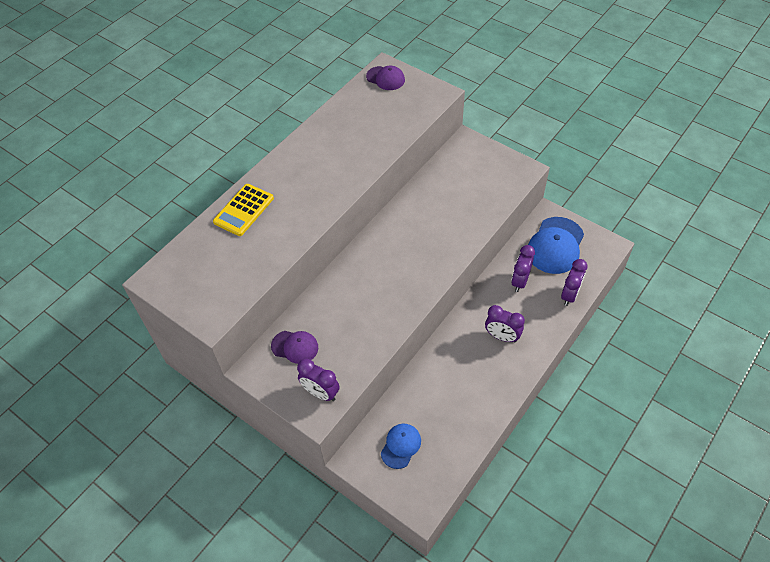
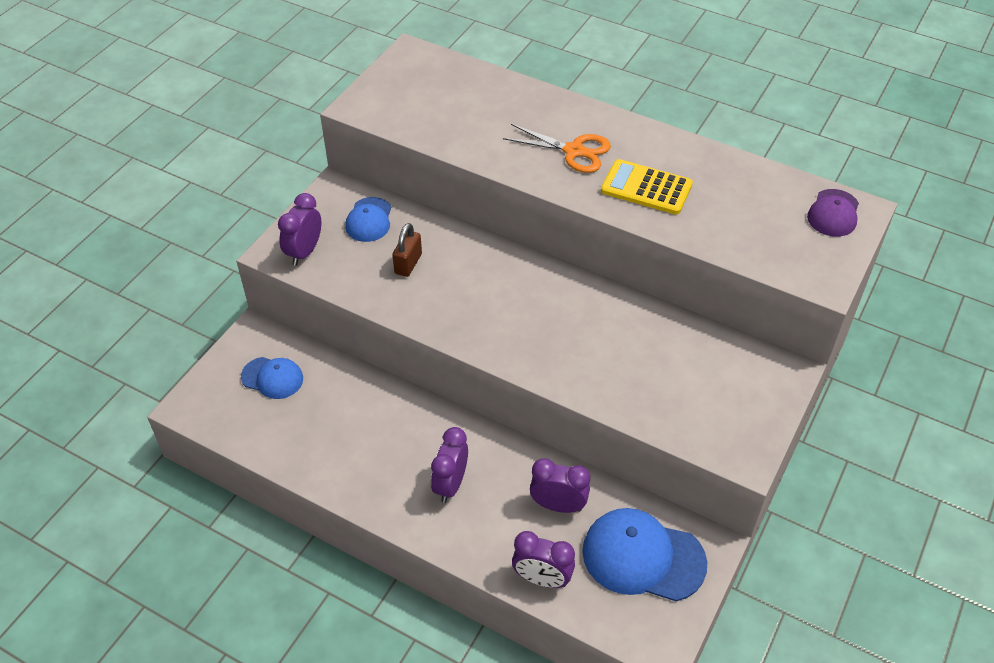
camera: 80 degrees right, 5 degrees down
yellow calculator [213,184,274,236] -> yellow calculator moved to [601,159,693,215]
purple cap [271,331,318,364] -> blue cap [345,197,391,242]
none -> brown padlock [393,223,422,277]
none -> orange scissors [503,124,611,173]

